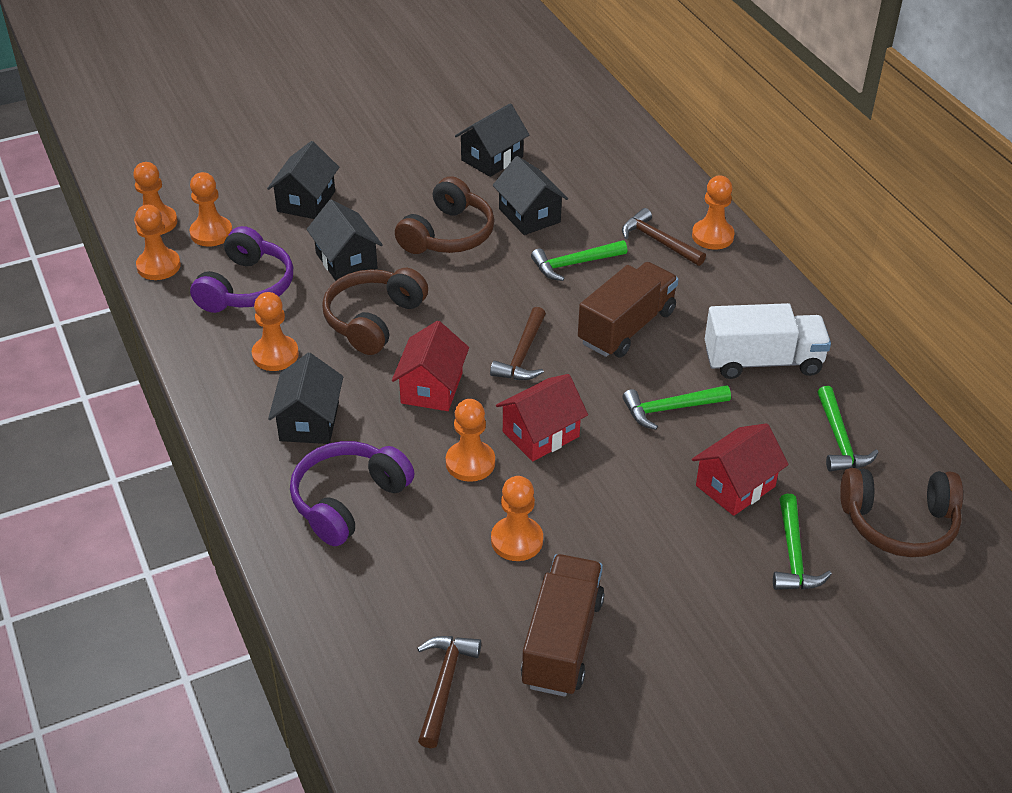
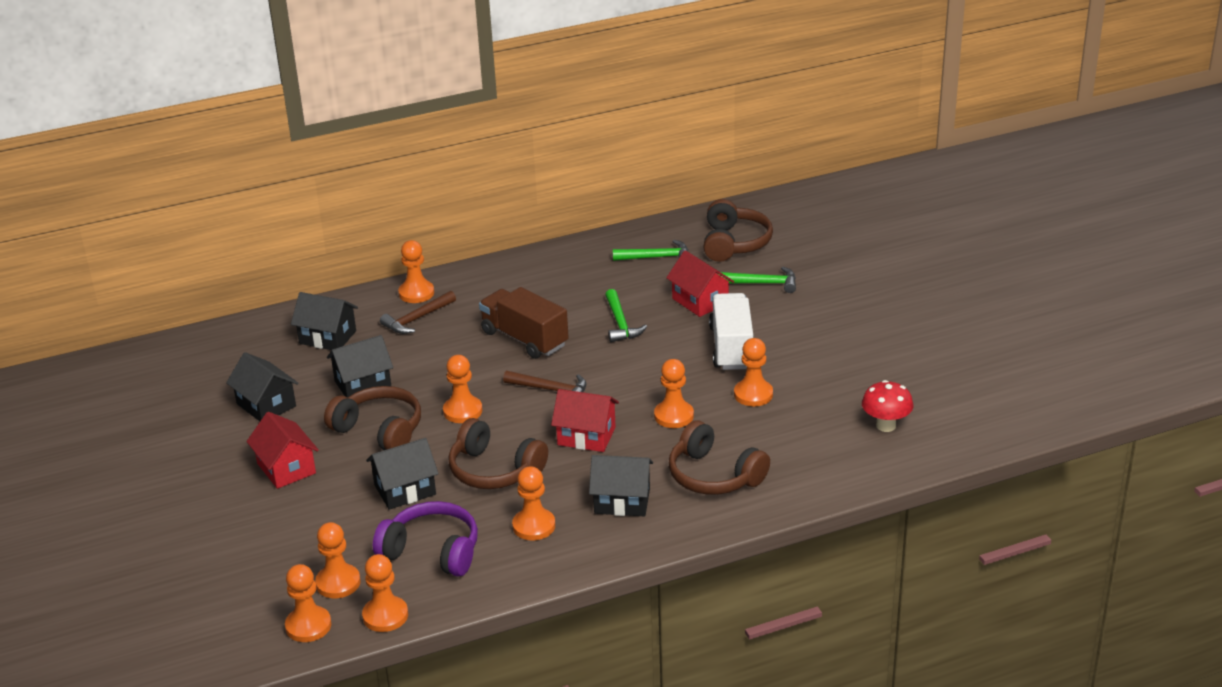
camera: 85 degrees left, 10 degrees down
black house [267,141,339,219] -> black house moved to [291,292,358,350]
purple headphones [290,441,414,546] -> brown headphones [669,420,770,495]
brown hammer [417,636,481,748] -> red mushroom [862,380,913,432]
red house [496,374,588,462] -> red house moved to [246,412,319,489]
brown truck [521,554,604,697] -> none
green hammer [531,240,627,281] -> none
white truck [705,303,831,379] -> white truck moved to [709,293,753,370]
none -> orange pawn [443,355,482,423]

